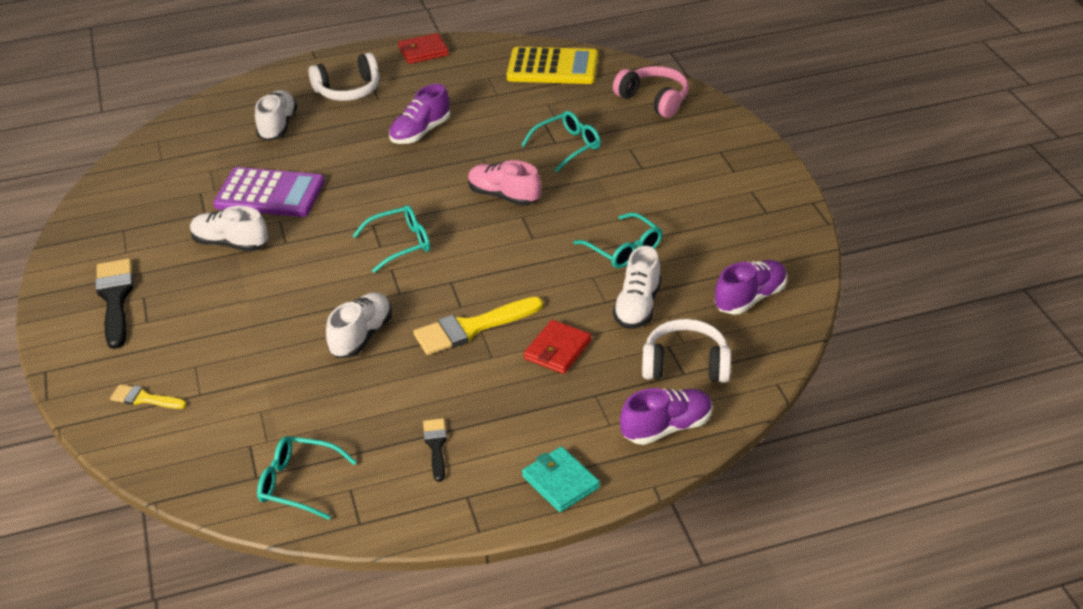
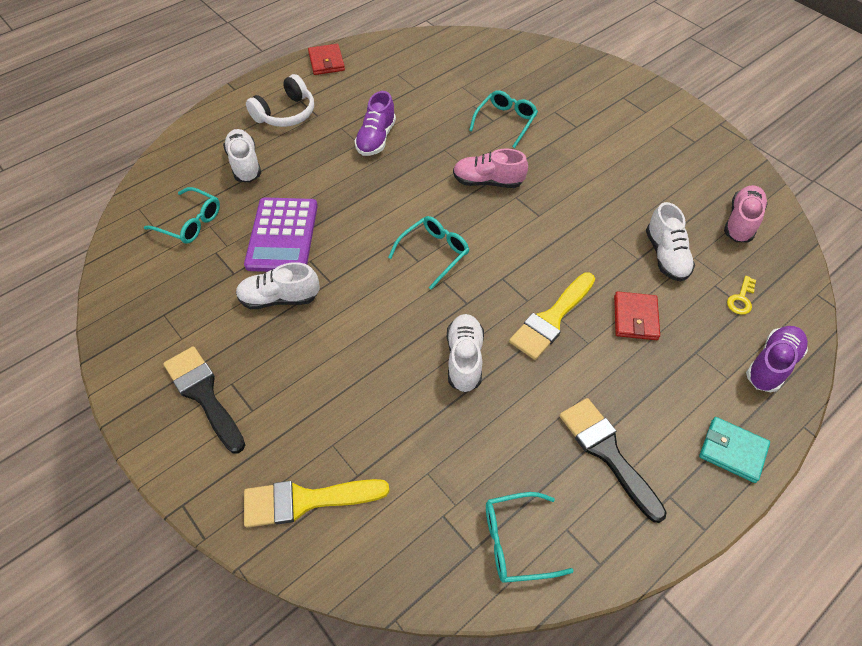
camera: 25 degrees left, 15 degrees up
yellow brush [110,384,186,409] -> yellow brush [244,479,390,528], size x1.81
purple calculator [213,167,325,217] -> purple calculator turned 105 degrees clockwise [244,197,318,272]
red wallet [398,33,449,64] -> red wallet turned 60 degrees counterclockwise [308,44,345,75]
black brush [423,418,447,482] -> black brush [560,398,667,523], size x1.81
yellow calculator [507,47,598,84] -> none
turquoise glasses [574,212,662,268] -> turquoise glasses moved to [144,187,220,244]
pink headphones [613,66,689,118] -> none
white headphones [642,319,731,383] -> yellow key [727,276,756,315]
purple shoe [715,260,787,315] -> pink shoe [724,185,768,242]

